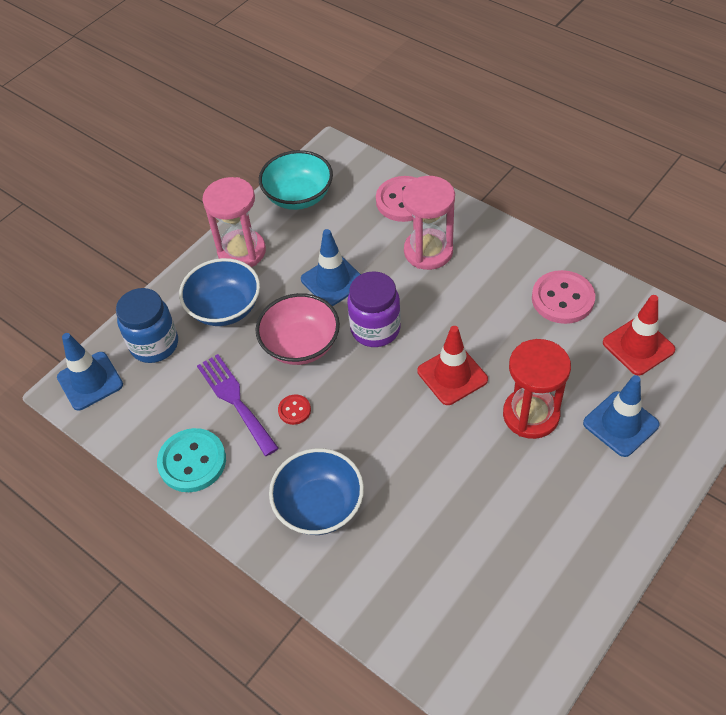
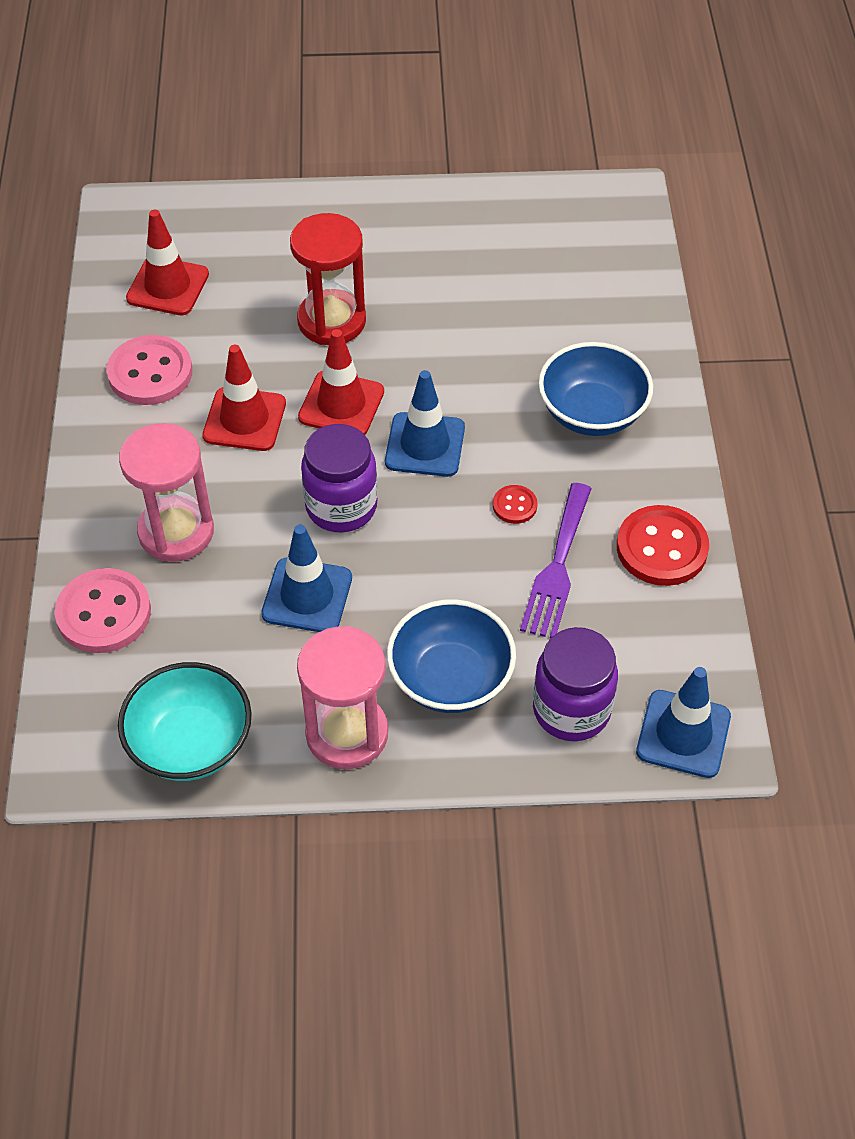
camera: 135 degrees left, 0 degrees up
blue jar [116,288,178,363] -> purple jar [533,627,618,741]
turquoise button [157,428,226,492] -> red button [617,505,709,586]
pink bowl [255,293,340,365] -> none
blue traffic cone [583,375,660,457] -> blue traffic cone moved to [385,370,465,477]
none -> red traffic cone [203,345,286,451]

